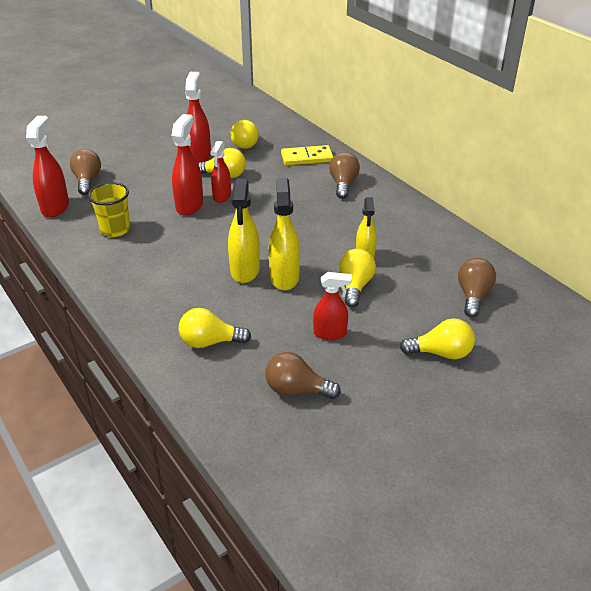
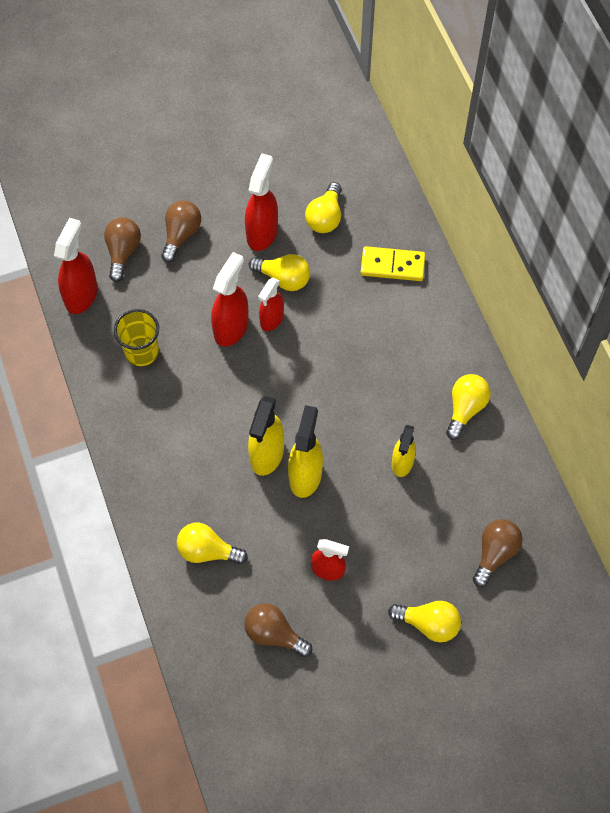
camera: 15 degrees right, 25 degrees up
brown light bulb [329,152,360,199] -> brown light bulb moved to [161,200,201,263]
yellow light bulb [339,249,376,307] -> yellow light bulb moved to [446,374,491,440]

